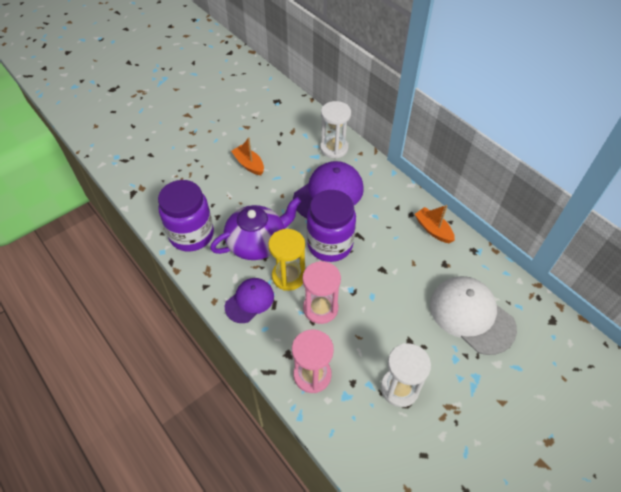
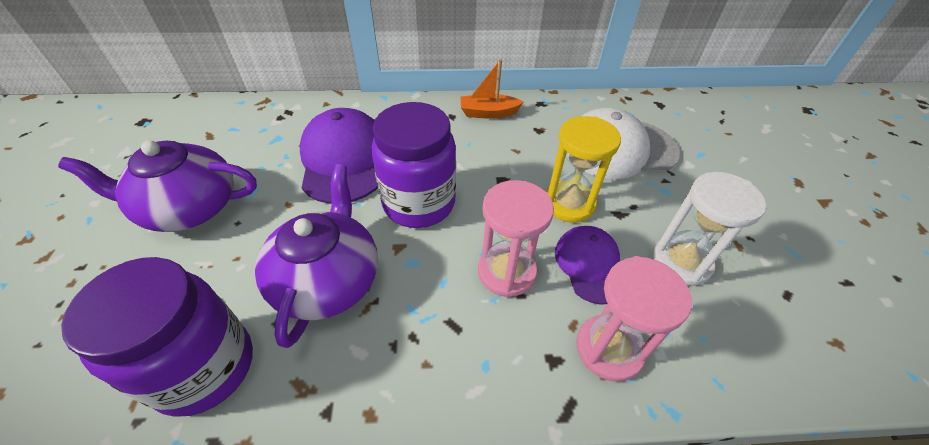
camera: 55 degrees left, 5 degrees down
purple cap [225,278,274,323] -> purple cap moved to [555,226,620,305]
orange boat [231,137,264,175] -> purple teapot [58,140,257,232]
yellow hourglass [268,229,305,291] -> yellow hourglass moved to [546,116,621,223]
white hourglass [320,101,351,159] -> none

